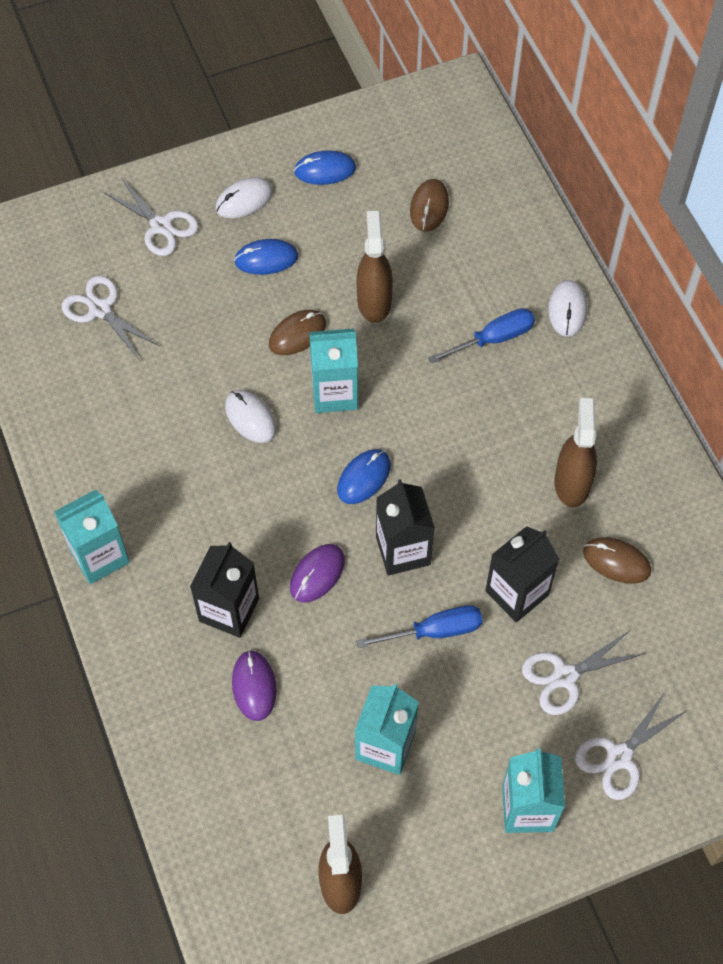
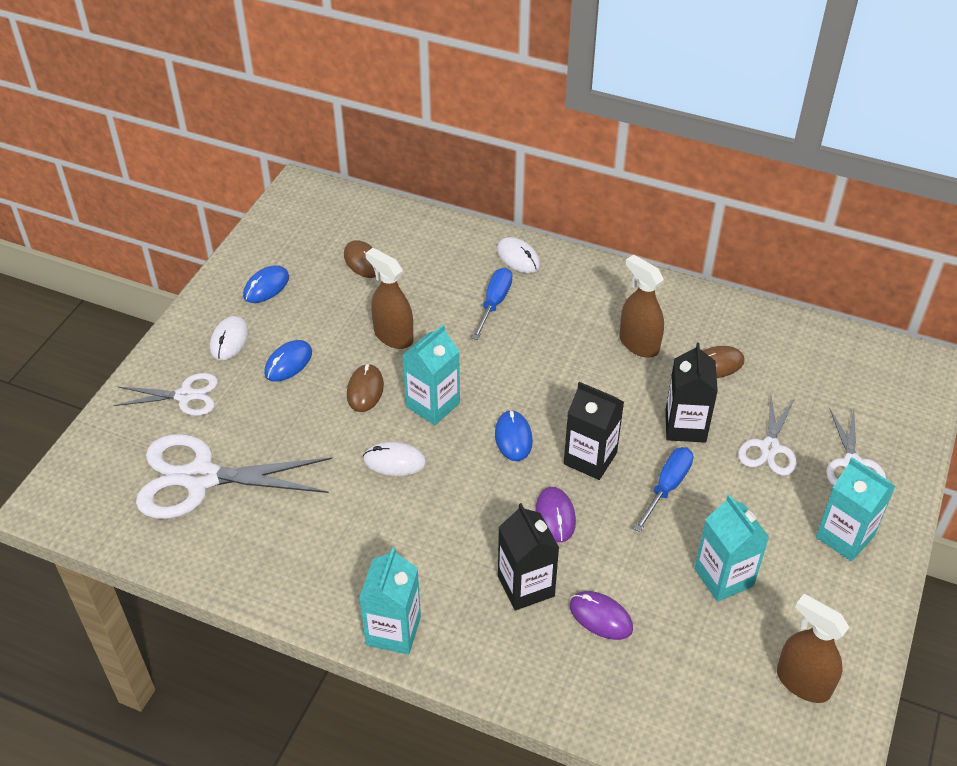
camera: 45 degrees left, 15 degrees down
white scissors [62,276,160,359] -> white scissors [136,434,332,519], size x1.78

